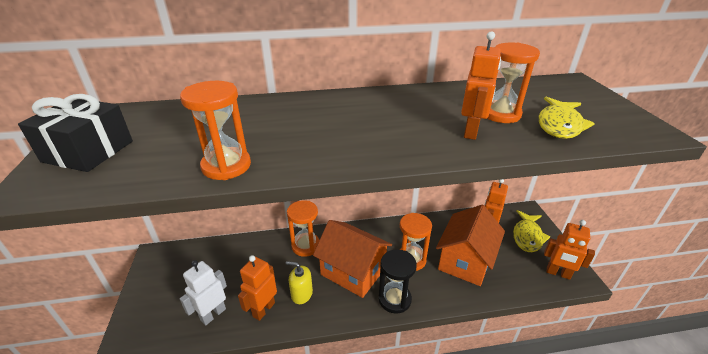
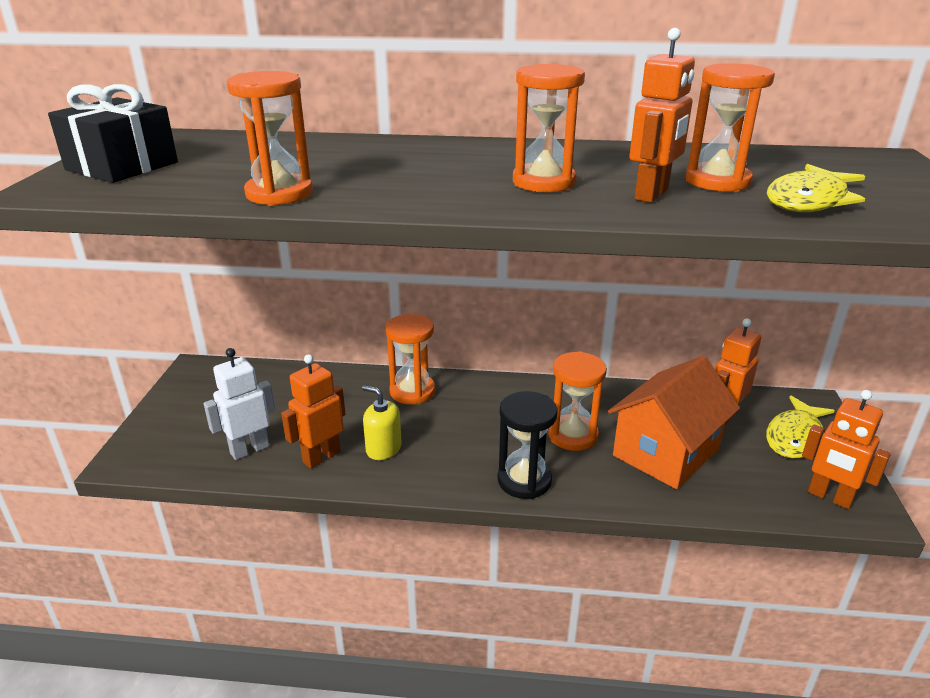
camera: 15 degrees right, 5 degrees down
orange house [313,220,392,298] -> none
none -> orange hourglass [513,64,585,192]

